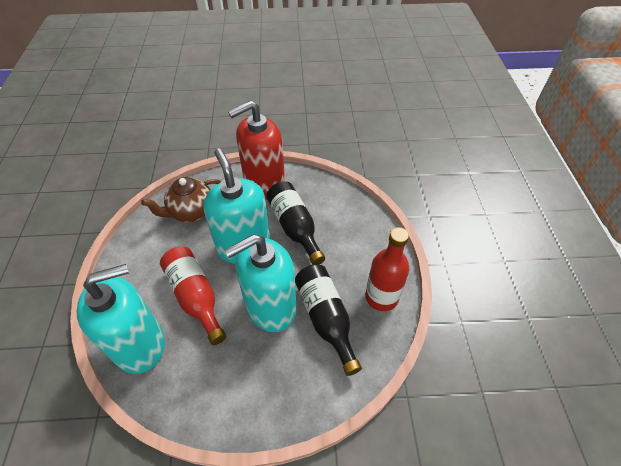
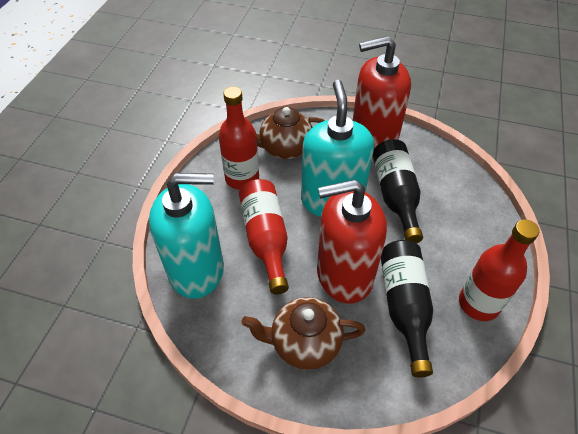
camera: 20 degrees right, 0 degrees up
turquoise soap dispenser [225,234,297,332] -> red soap dispenser [317,179,387,304]
none -> red bottle [218,87,259,190]
none -> brown teapot [241,297,365,370]

